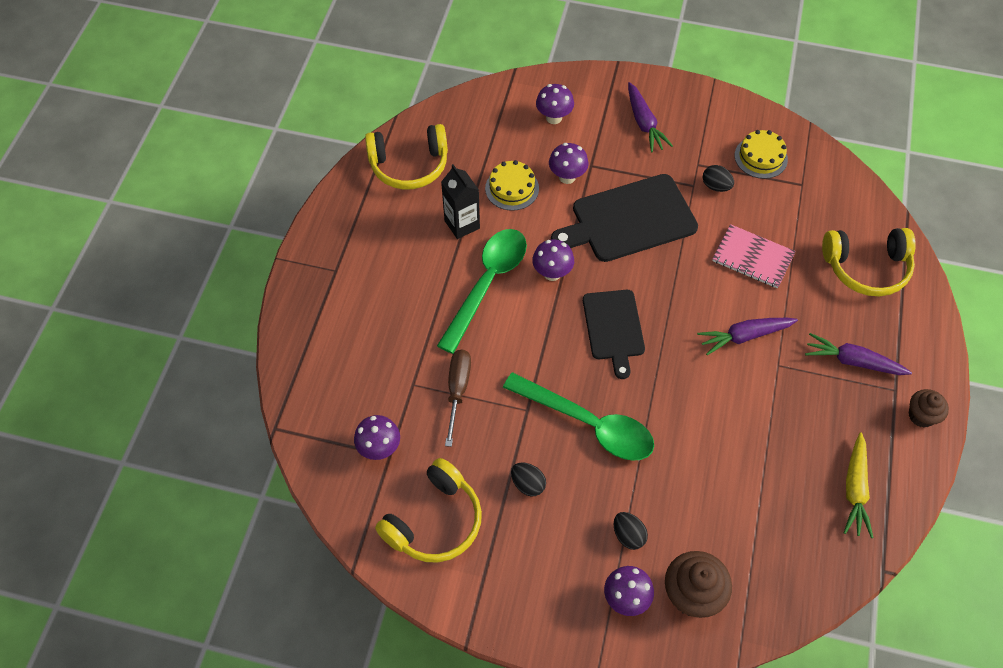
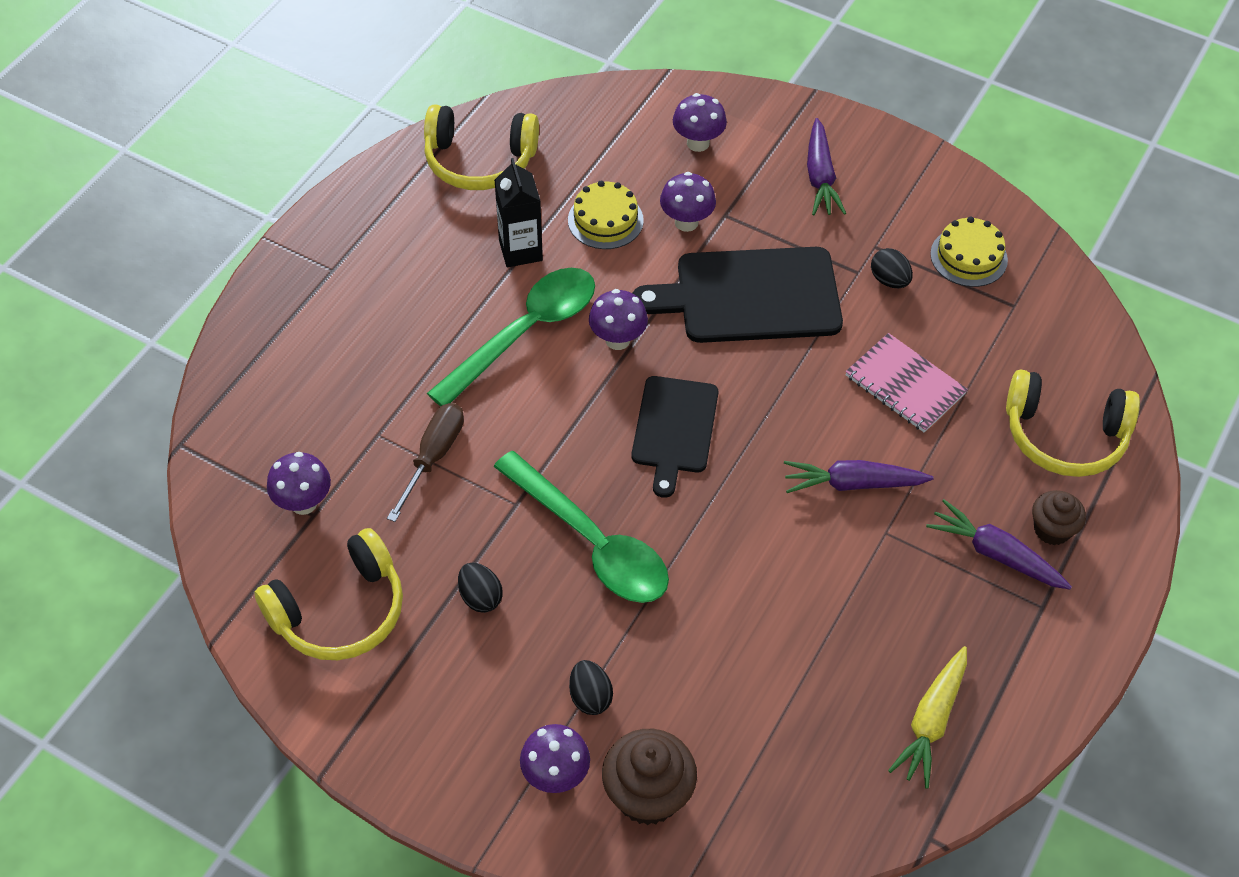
camera: 15 degrees right, 5 degrees down
brown cupcake [909,389,949,428] -> brown cupcake moved to [1032,490,1086,545]

